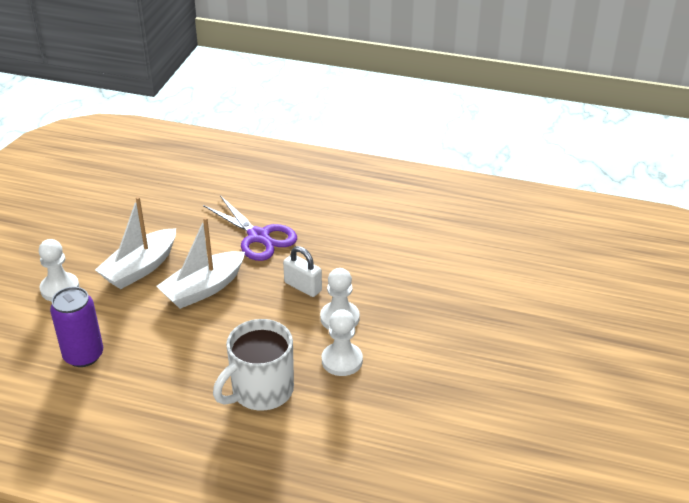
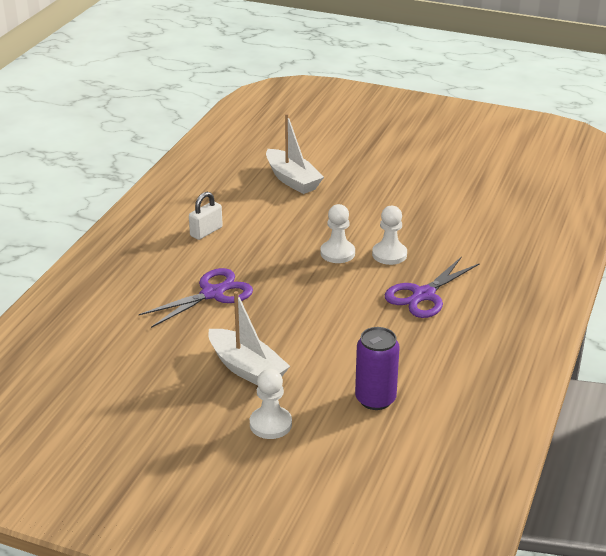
camera: 85 degrees left, 5 degrees down
white boat [156,217,245,309] -> white boat moved to [266,113,324,194]
white mug [213,319,294,411] -> purple scissors [385,256,480,318]
white padlock [283,246,322,297] -> white padlock moved to [189,192,223,240]

